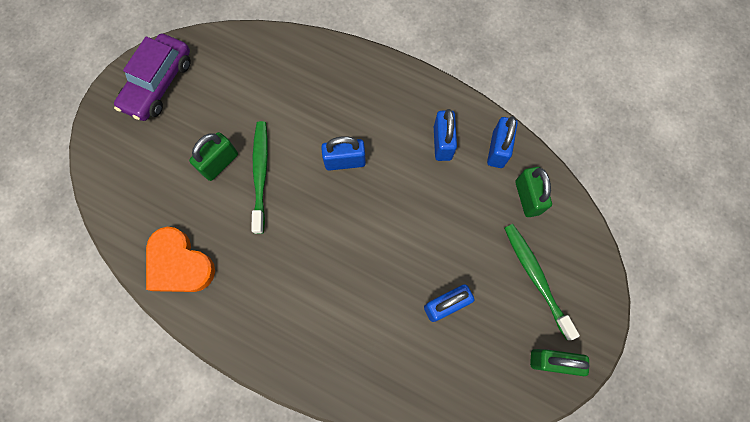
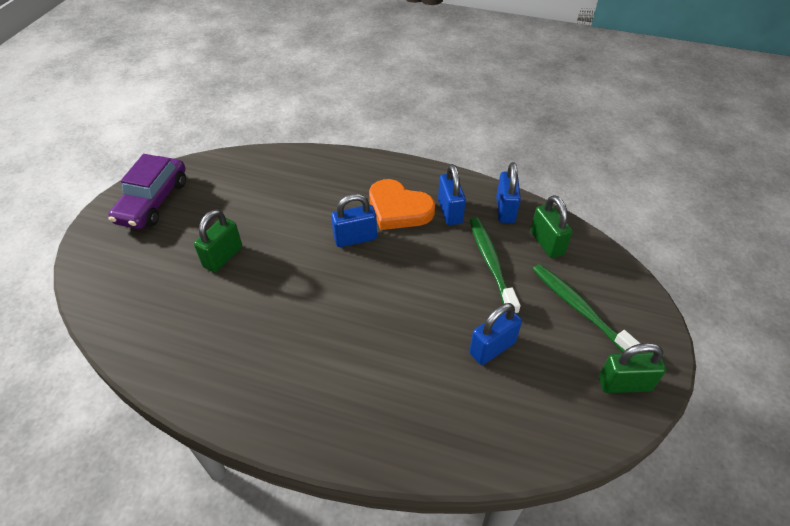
camera: 10 degrees left, 25 degrees down
orange heart [146,227,215,292] -> orange heart moved to [369,179,435,230]
green toothbrush [251,121,268,234] -> green toothbrush moved to [470,217,520,314]

